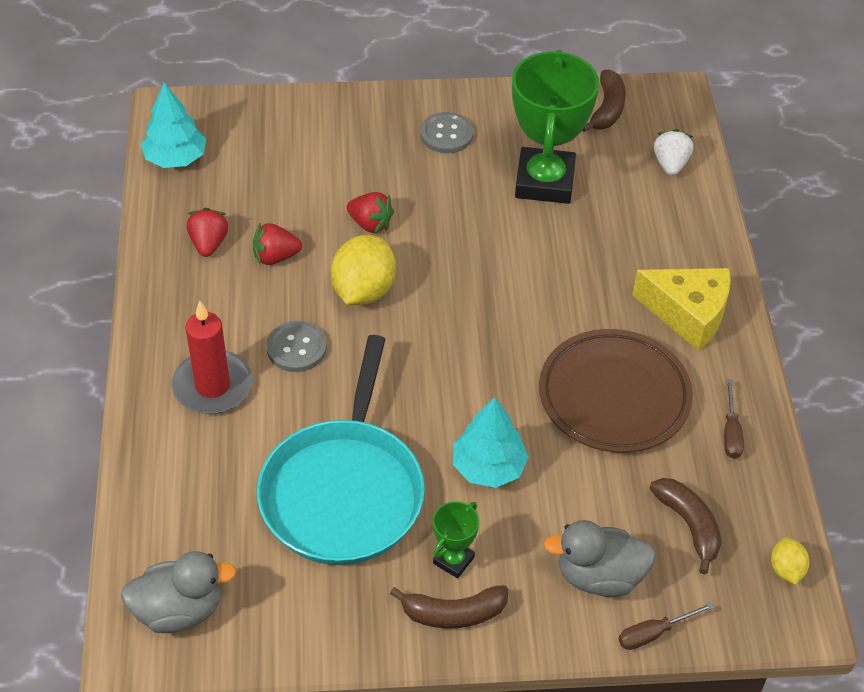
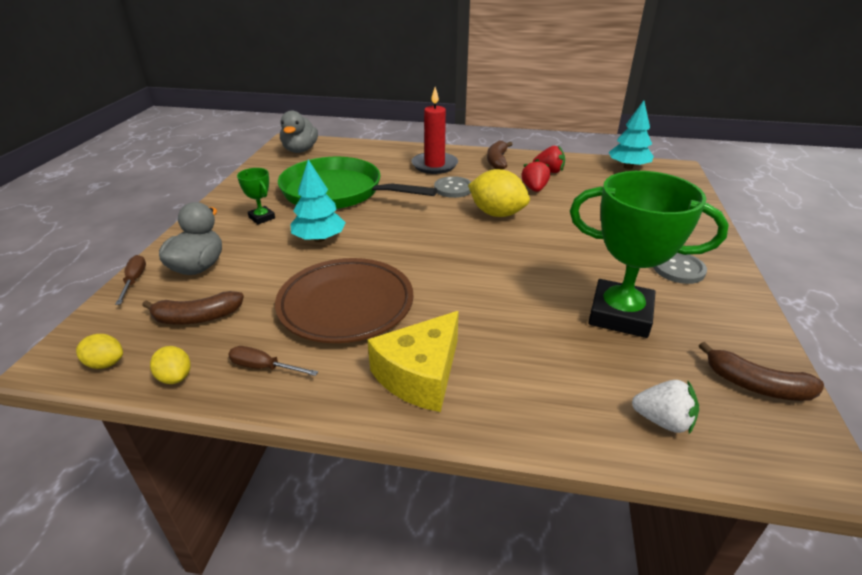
camera: 105 degrees right, 15 degrees down
turquoise pan [257,335,425,565] -> green pan [278,157,437,209]
red strawberry [347,192,394,234] -> none
brown banana [390,585,508,629] -> brown banana moved to [487,140,513,170]
none -> yellow lemon [150,346,191,384]

